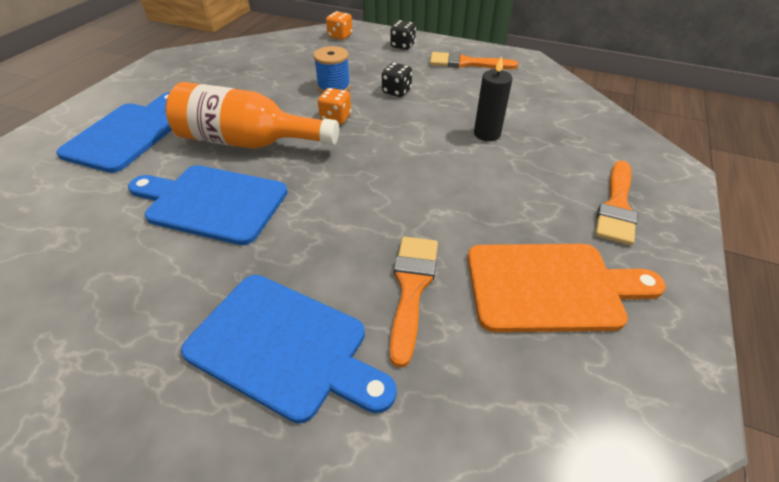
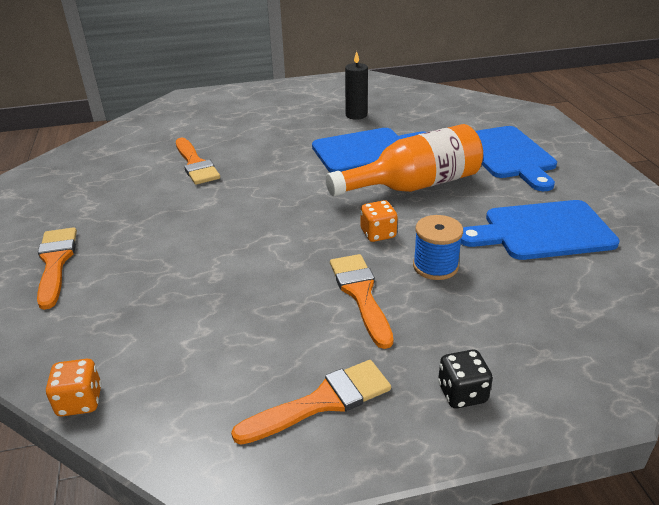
camera: 145 degrees right, 10 degrees down
blue cutting board [181,275,397,423] -> blue cutting board moved to [461,200,620,260]
orange dice [326,11,352,40] -> orange dice moved to [46,359,102,416]
black dice [382,63,412,97] -> orange brush [330,254,393,349]
orange cutting board [468,244,666,332] -> none
black candle [474,56,513,141] -> black candle moved to [345,51,368,120]

